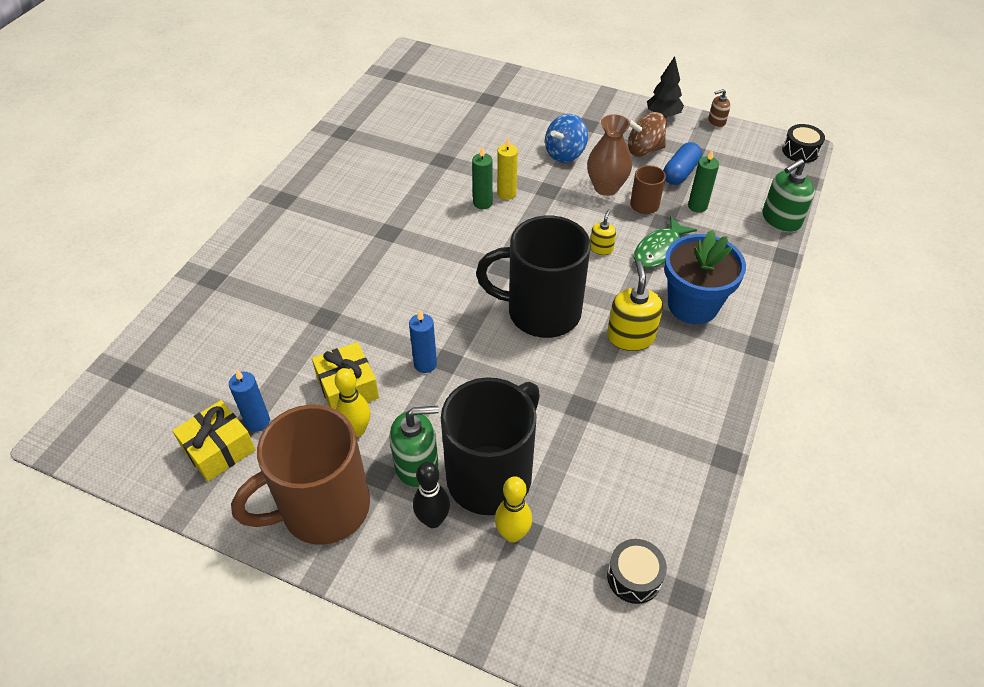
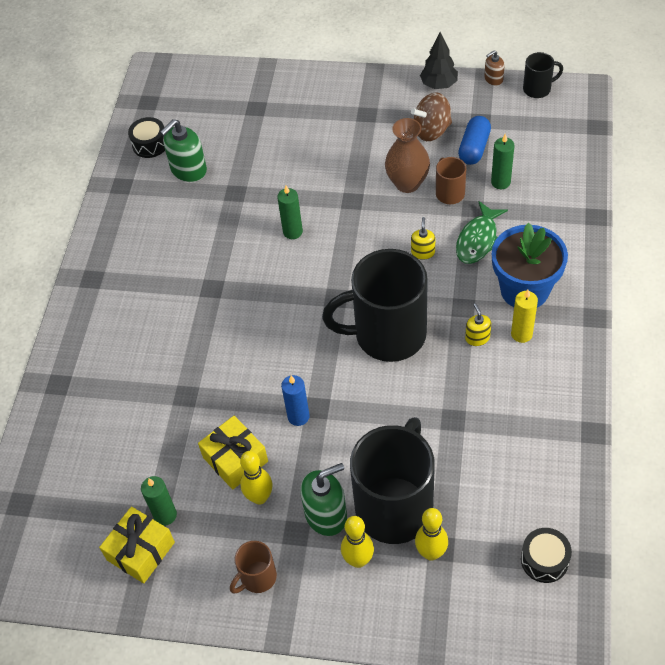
camera: 10 degrees left, 5 degrees up
blue candle [229,370,270,432] -> green candle [141,476,177,526]
brown mug [231,405,370,545] -> brown mug [230,541,277,594], size x0.45
black bowling pin [413,462,450,528] -> yellow bowling pin [341,516,374,568]
yellow candle [497,138,518,200] -> yellow candle moved to [511,290,538,343]
blue spinning top [545,114,588,163] -> none
yellow soap dispenser [607,261,663,351] -> yellow soap dispenser [465,303,491,346], size x0.55
green soap dispenser [762,159,815,232] -> green soap dispenser moved to [160,119,207,182]
black drum [782,124,825,163] -> black drum moved to [128,117,165,158]
none -> black mug [523,52,563,98]

